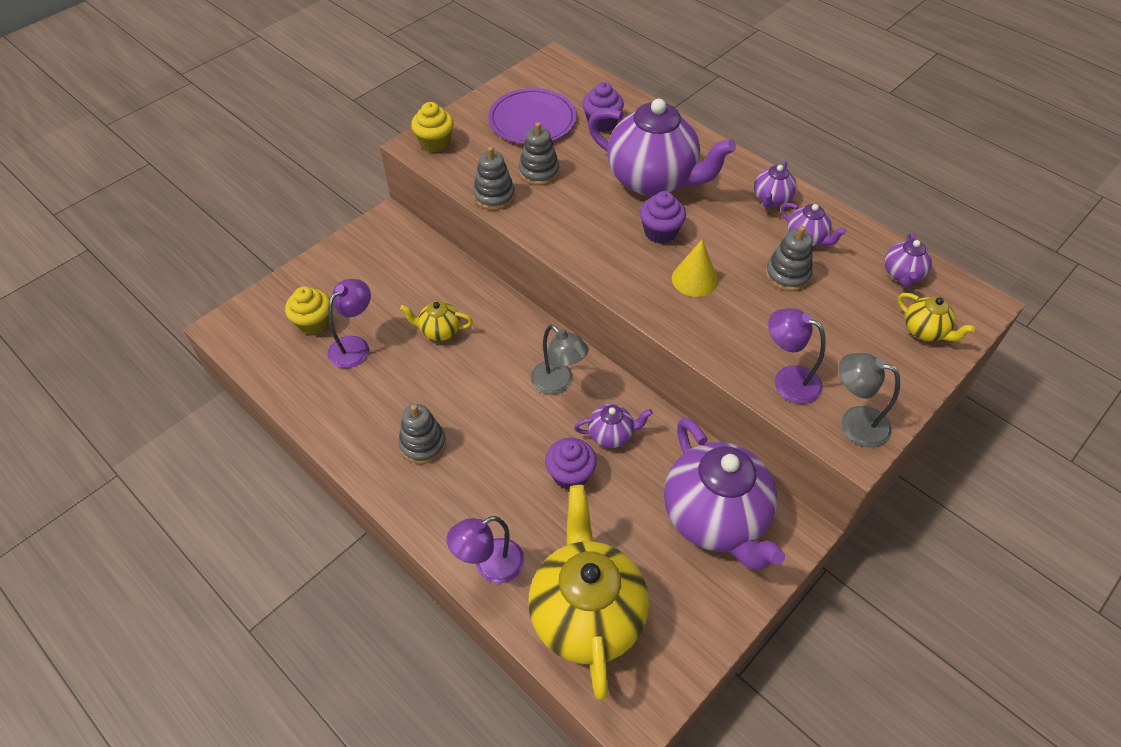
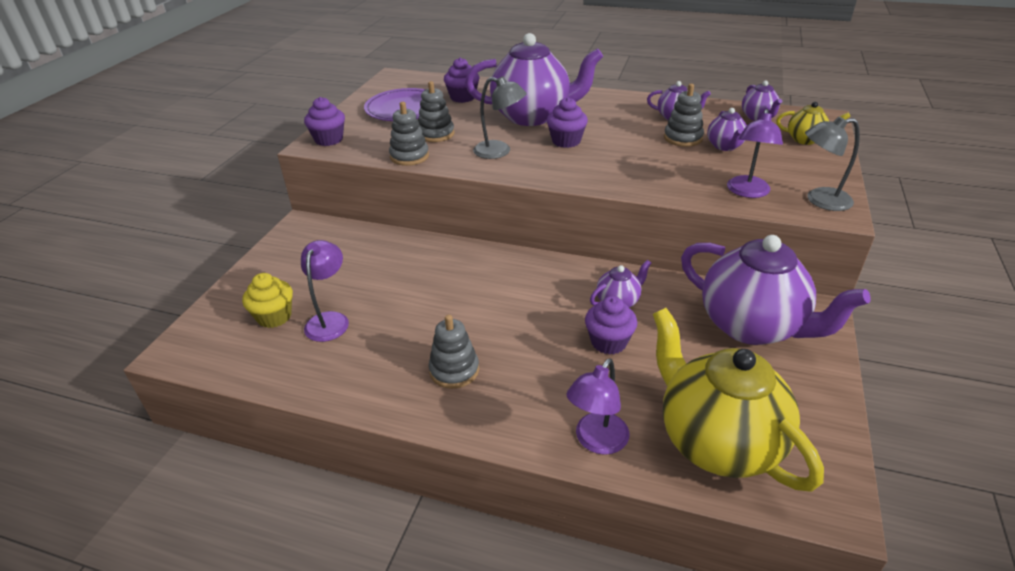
camera: 25 degrees left, 15 degrees down
yellow teapot [400,301,473,341] -> none
yellow cupcake [411,102,454,152] -> purple cupcake [304,97,345,146]
grey lamp [531,325,589,395] -> grey lamp moved to [473,76,527,159]
yellow cone [672,239,718,297] -> none
purple teapot [754,161,797,208] -> purple teapot moved to [707,108,747,151]
purple lamp [768,308,826,404] -> purple lamp turned 75 degrees counterclockwise [727,109,783,198]

